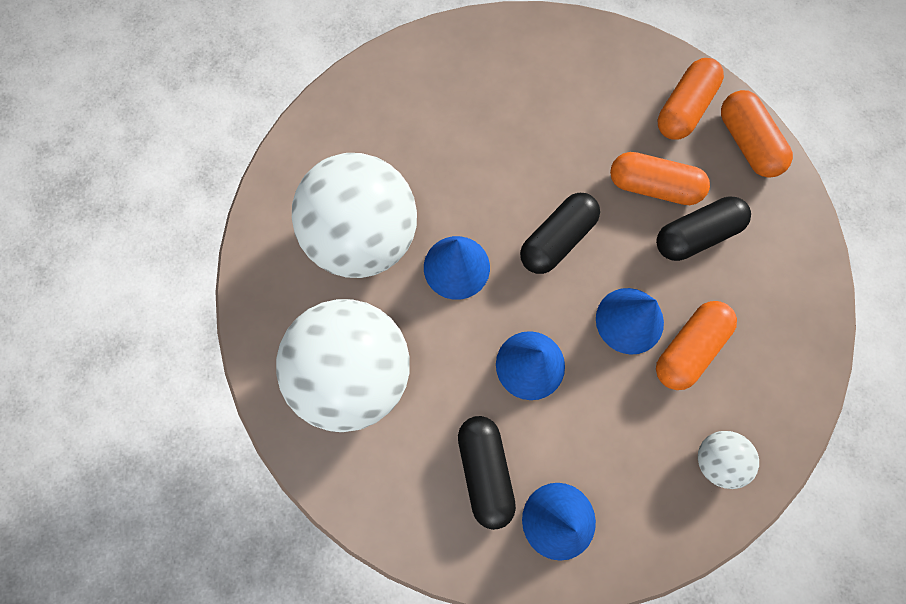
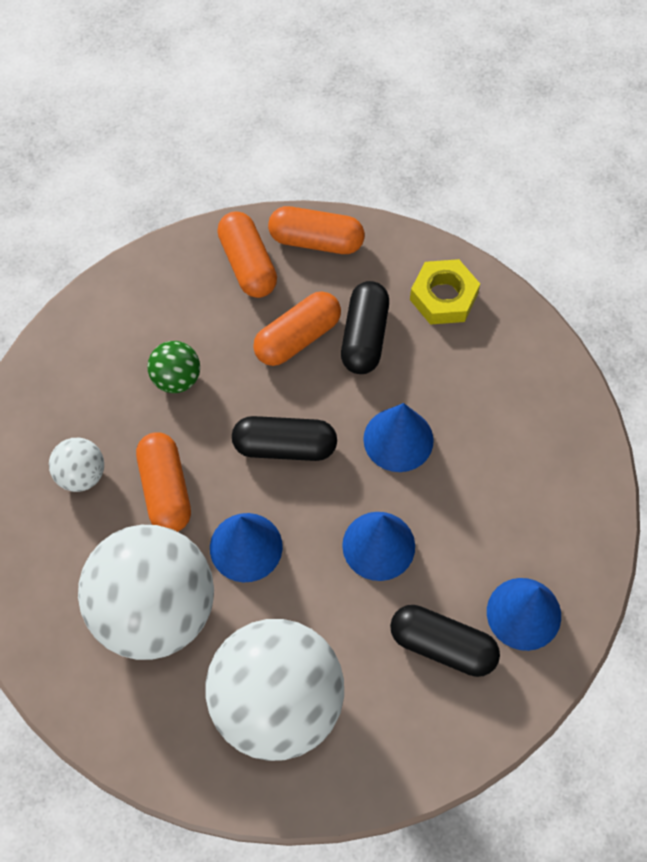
camera: 55 degrees left, 10 degrees down
black capsule [520,193,600,274] -> black capsule turned 75 degrees counterclockwise [232,416,337,461]
orange capsule [656,301,737,390] -> orange capsule moved to [136,432,191,532]
white ball [698,431,759,489] -> white ball moved to [49,438,104,492]
none -> green ball [147,341,200,393]
none -> yellow nut [410,259,480,325]

